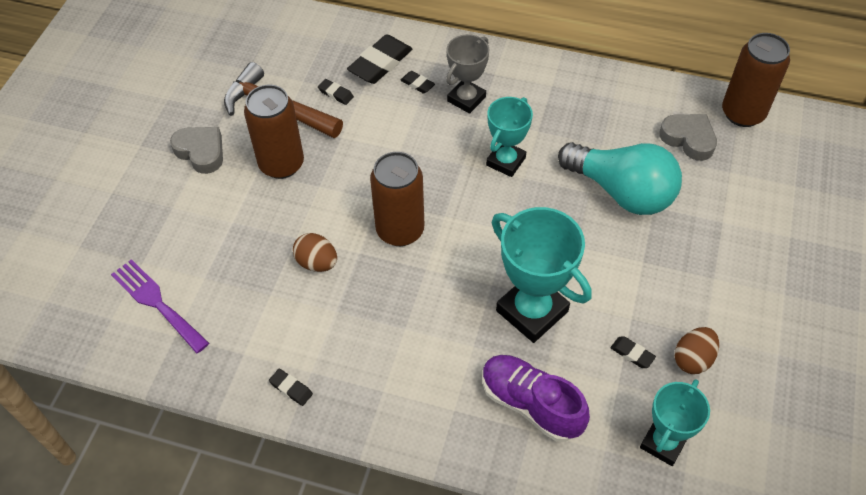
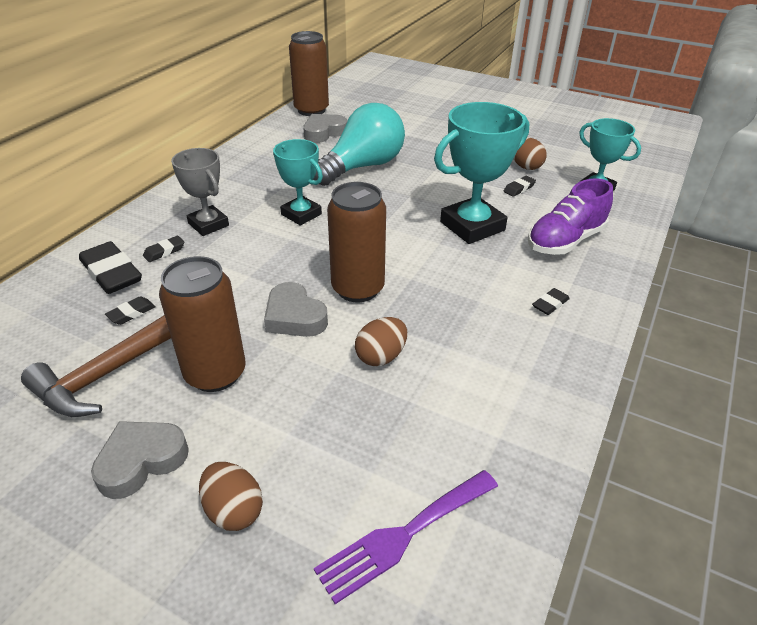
camera: 80 degrees left, 15 degrees down
black eraser [269,369,313,406] -> black eraser moved to [532,288,570,315]
none -> brown egg [199,462,263,531]
none -> grey heart [264,282,328,337]

